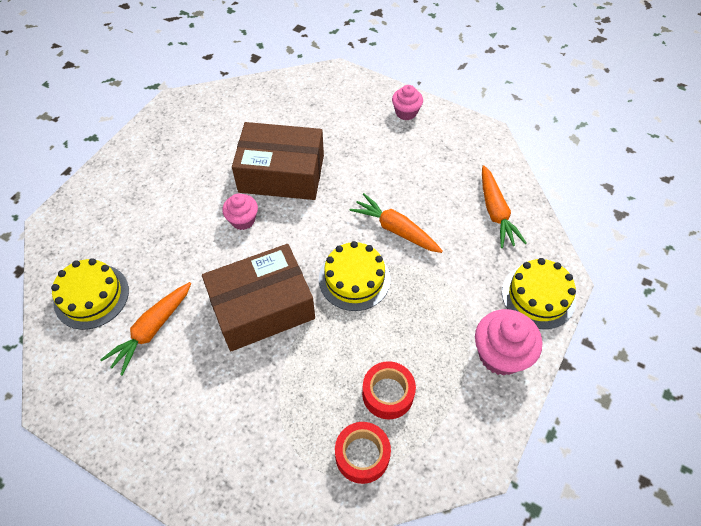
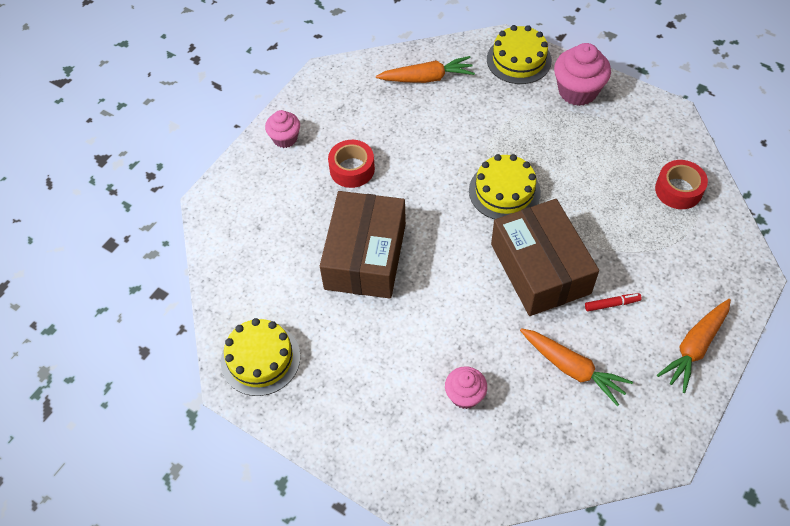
camera: 85 degrees left, 0 degrees up
yellow cake [51,258,129,330] -> yellow cake moved to [221,318,301,396]
pink cupcake [222,193,258,230] -> pink cupcake moved to [445,366,487,409]
orange carrot [349,193,443,253] -> orange carrot moved to [657,299,731,393]
red tape [362,361,416,419] -> red tape moved to [328,140,375,188]
none -> red marker [585,293,642,311]

